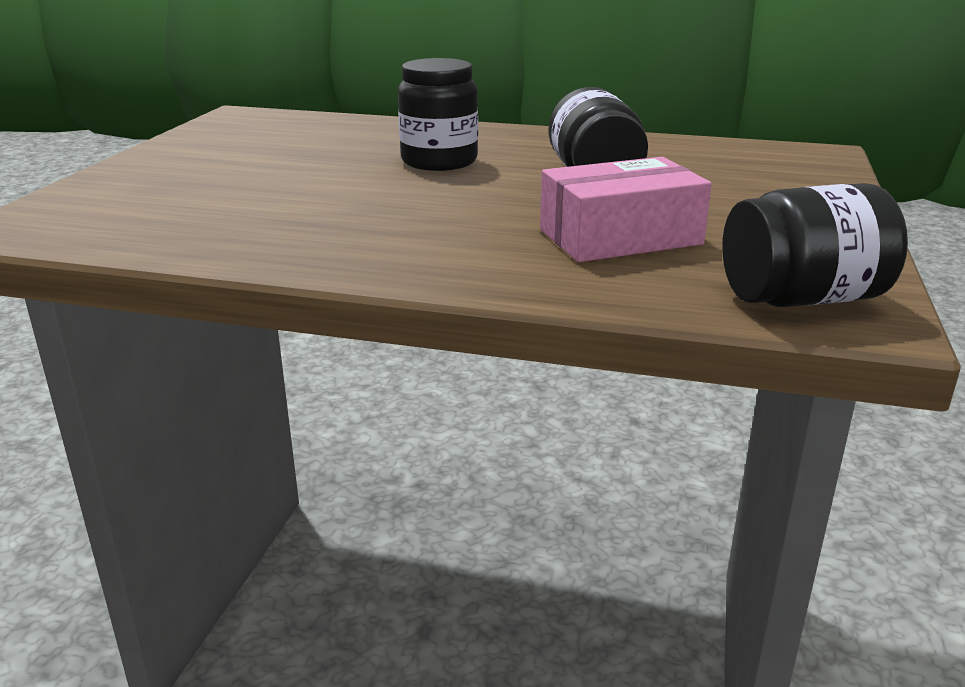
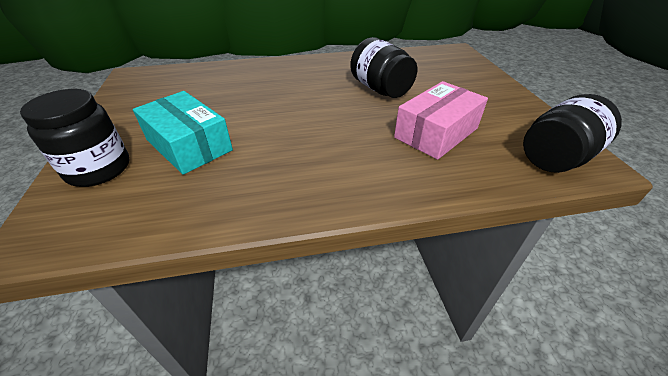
camera: 25 degrees left, 15 degrees up
black jar [398,58,478,171] -> black jar moved to [20,89,130,187]
none -> turquoise box [133,91,233,175]

